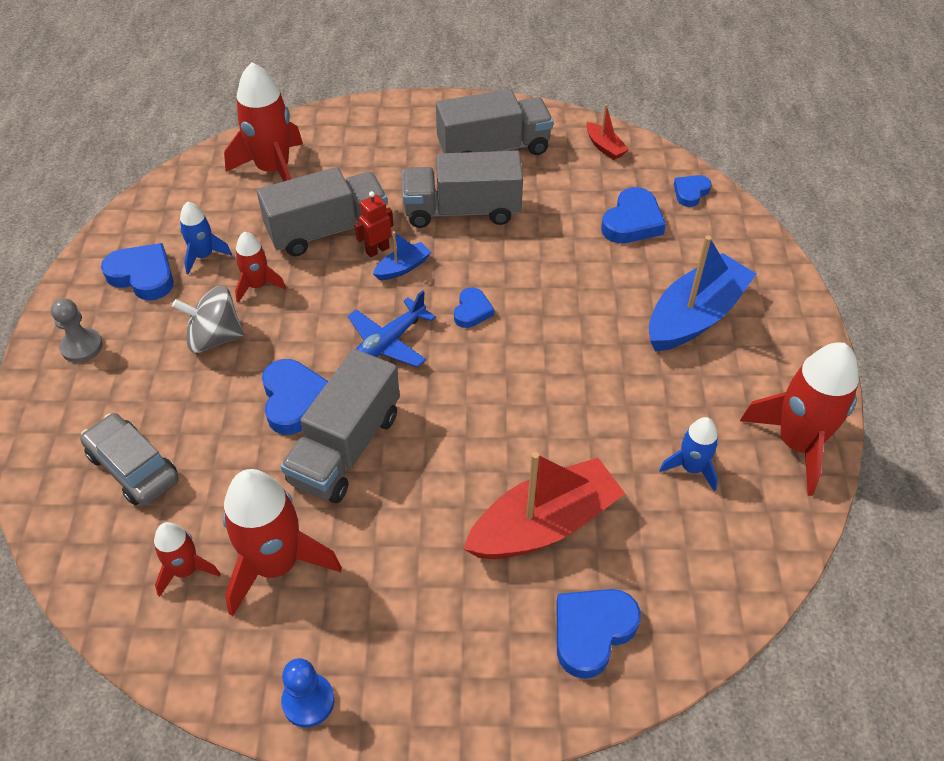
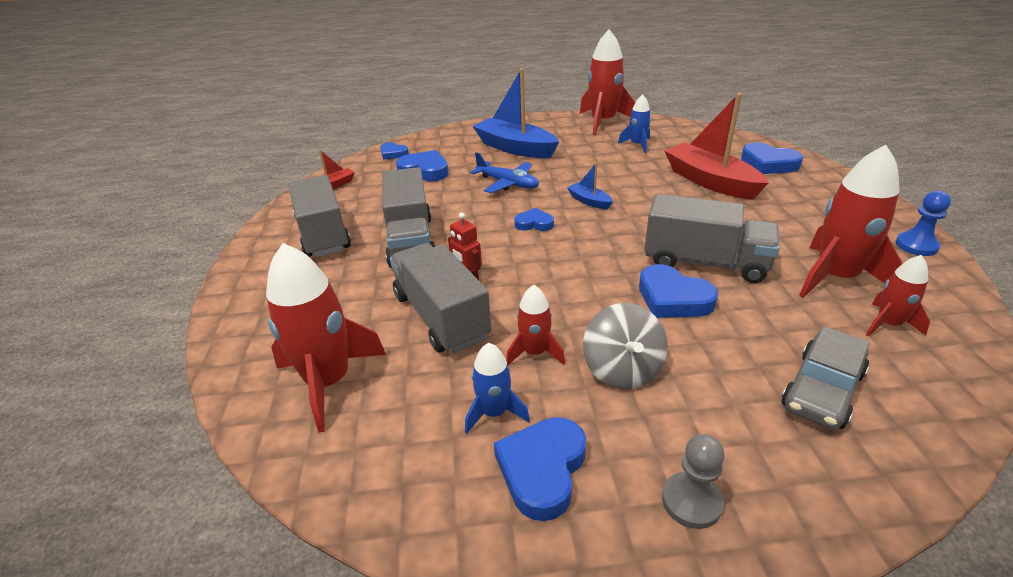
camera: 95 degrees left, 15 degrees down
blue heart [262,359,328,435] -> blue heart turned 120 degrees counterclockwise [639,264,718,318]
blue plane [348,290,436,367] -> blue plane moved to [470,152,539,193]
blue boat [373,231,431,280] -> blue boat moved to [567,163,613,209]

